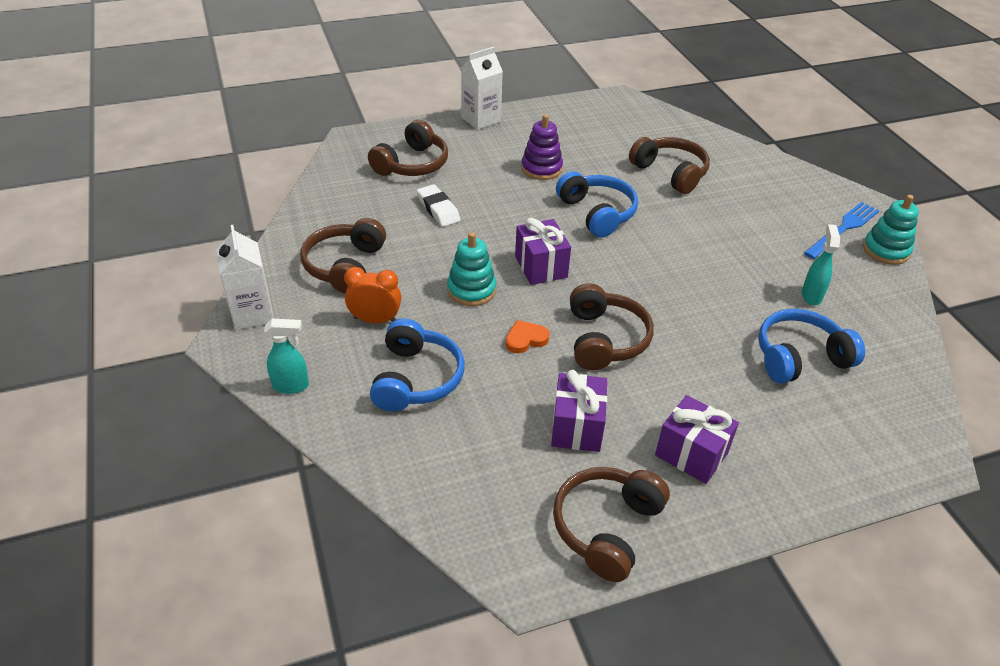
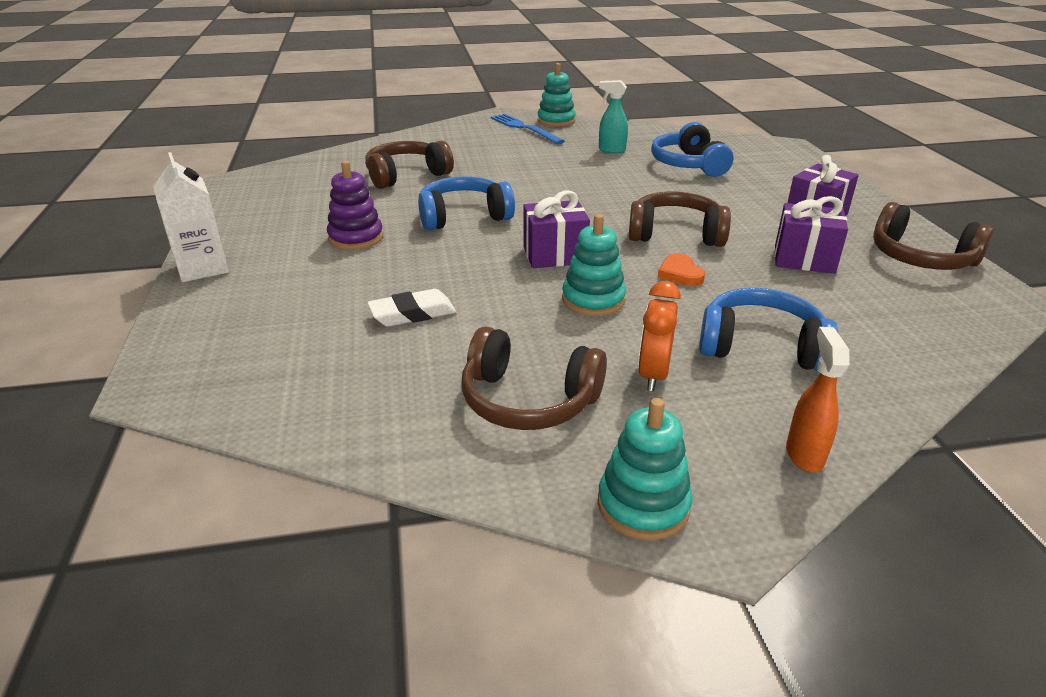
camera: 80 degrees left, 10 degrees down
white carton [216,225,274,330] -> turquoise stacking toy [598,398,693,540]
turquoise spray bottle [264,319,309,394] -> orange spray bottle [786,327,850,472]
brown headphones [368,120,448,176] -> none

